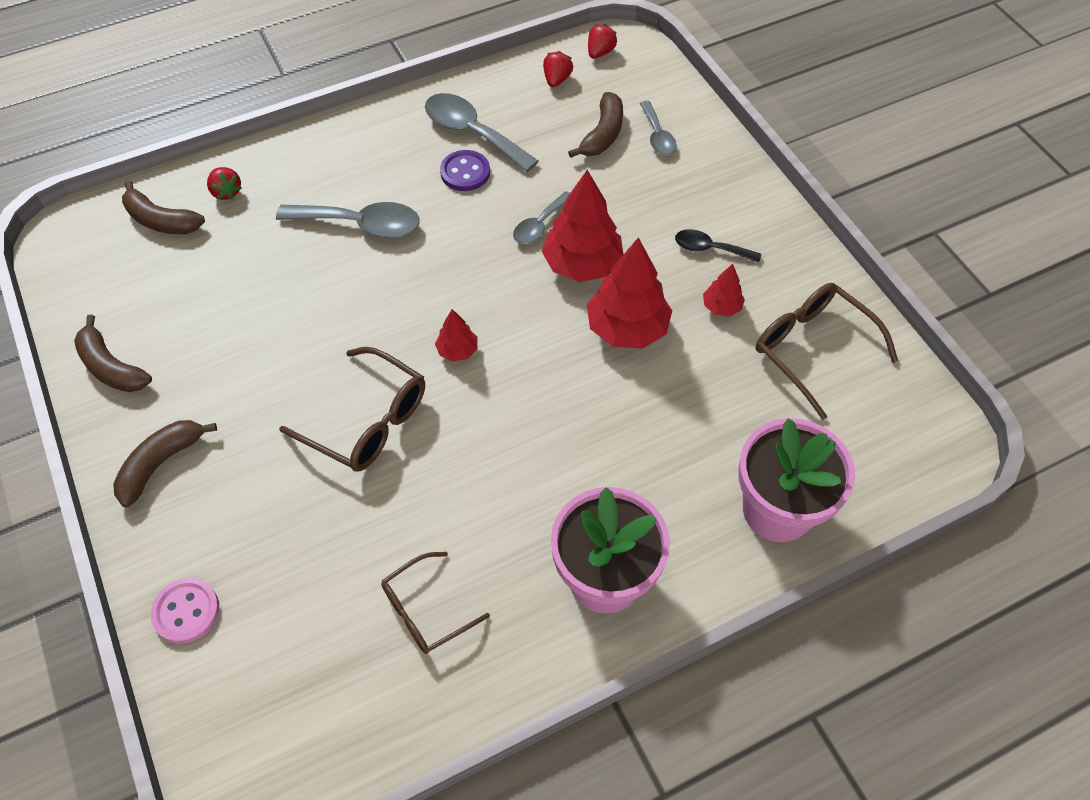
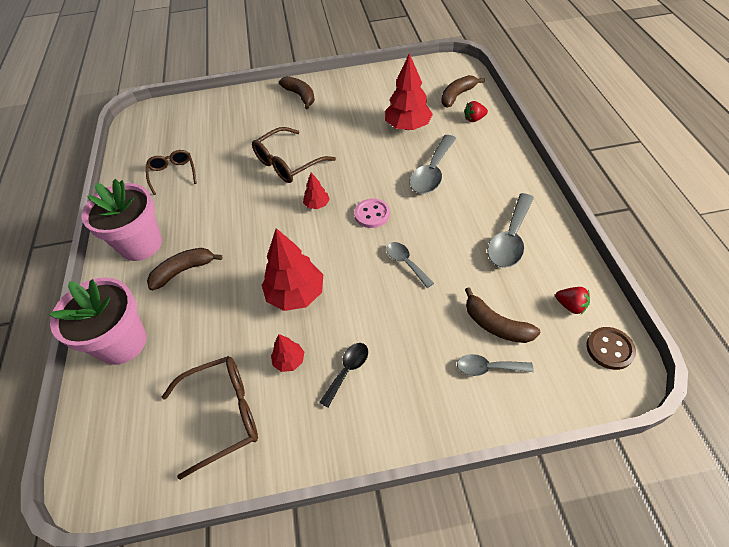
camera: 110 degrees right, 5 degrees down
brown banana [74,314,152,392] -> brown banana moved to [147,248,222,290]
pink button [151,578,219,644] -> pink button moved to [354,199,390,228]
grey spoon [425,93,538,172] -> grey spoon turned 150 degrees clockwise [487,193,534,268]
purple button [440,150,490,191] -> none
red tree [542,170,623,282] -> red tree moved to [385,53,433,130]
red strawberry [588,24,617,58] -> brown button [587,327,636,370]

